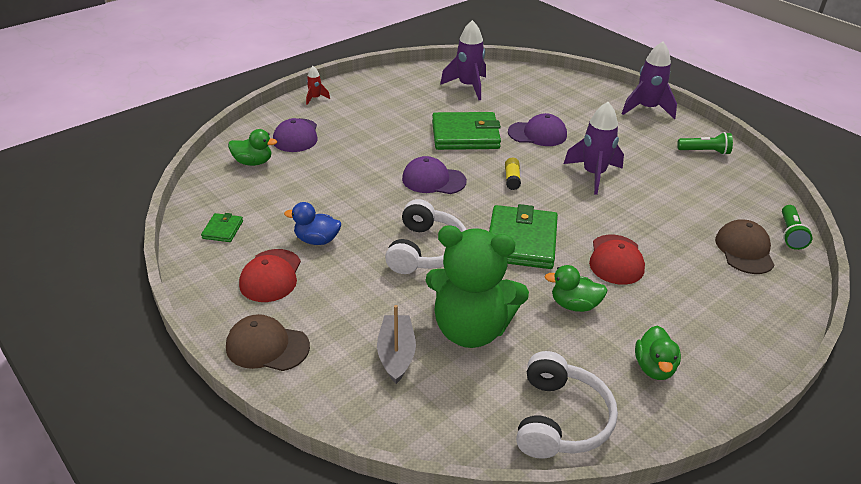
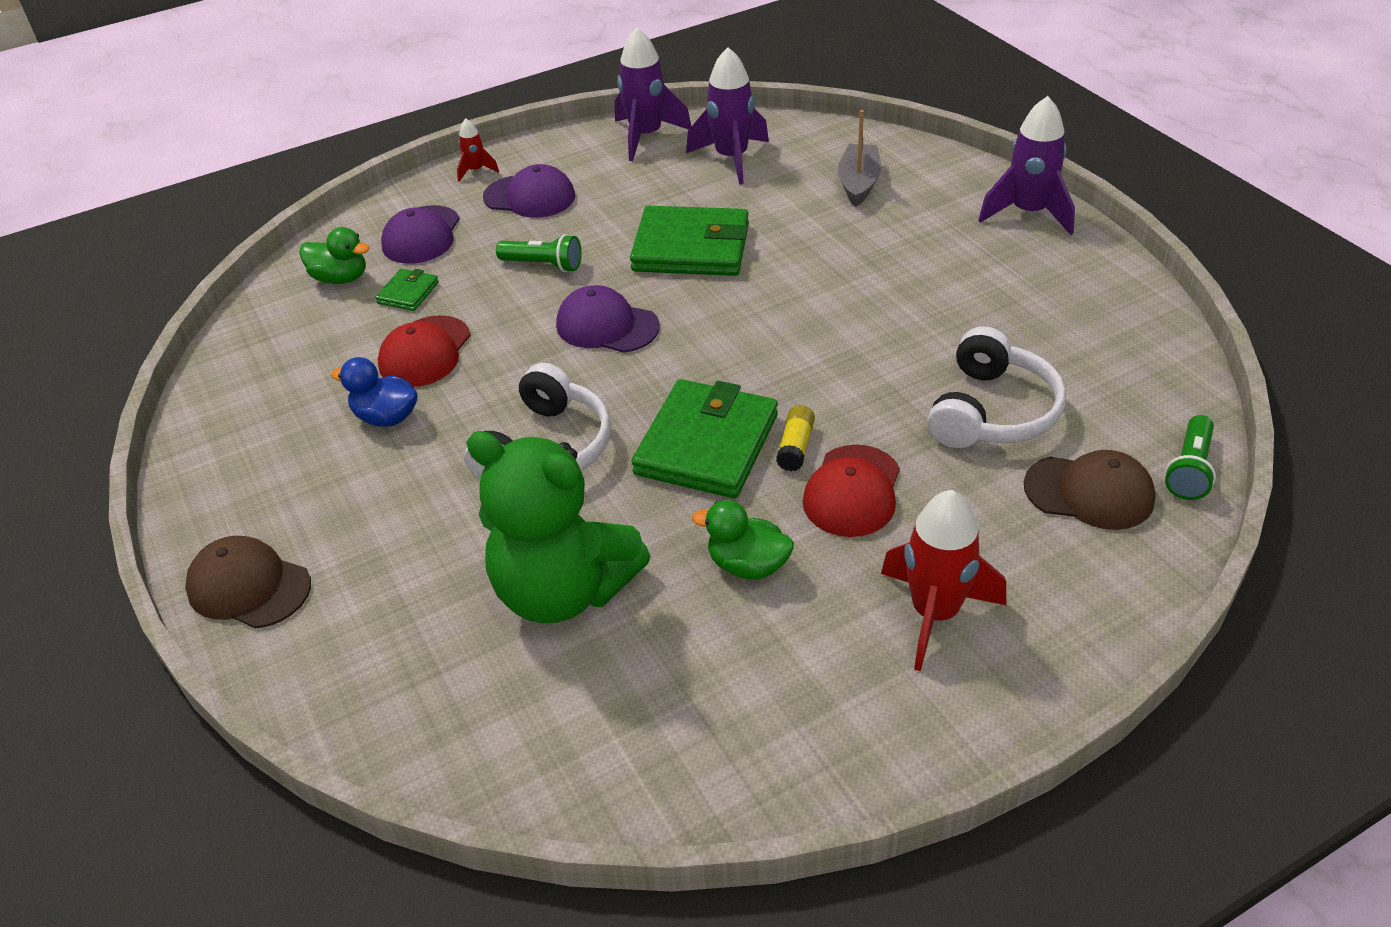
camera: 15 degrees right, 5 degrees up
green wallet [201,213,243,242] -> green wallet moved to [375,269,439,311]
red cap [239,249,301,302] -> red cap moved to [378,315,471,387]
grey boat [377,305,416,384] -> grey boat moved to [838,110,881,207]
yellow glue stick [505,158,521,190] -> yellow glue stick moved to [776,405,815,471]
purple cap [508,113,567,146] -> purple cap moved to [483,164,575,218]
white headphones [516,351,618,459] -> white headphones moved to [927,326,1066,448]
purple rocket [564,102,624,195] -> purple rocket moved to [615,27,691,161]
green duck [635,325,681,380] -> none
green flashlight [677,132,733,155] -> green flashlight moved to [496,234,582,272]
brown cap [715,219,774,274] -> brown cap turned 90 degrees clockwise [1024,450,1156,530]
none -> red rocket [881,490,1006,671]

